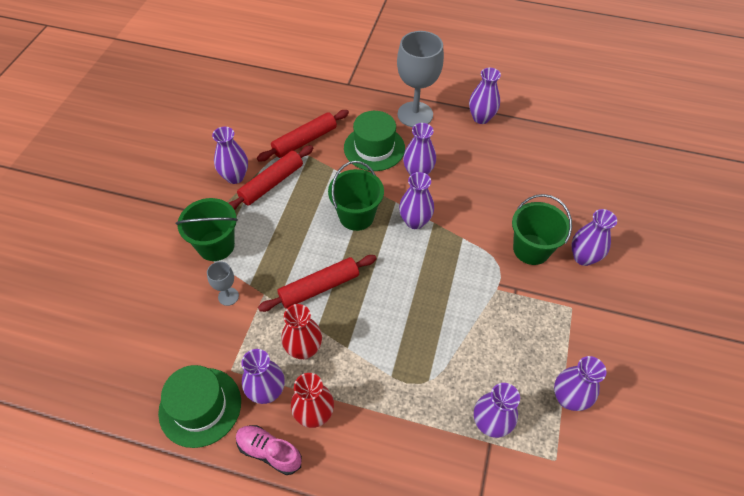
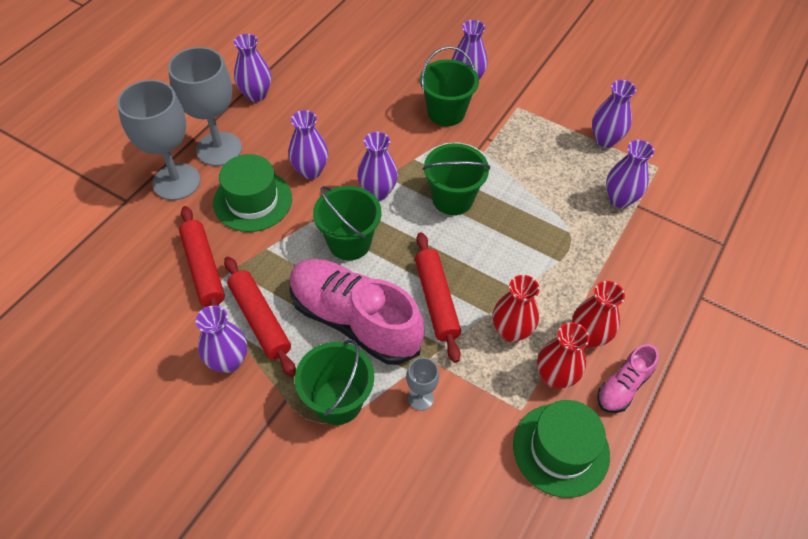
camera: 75 degrees left, 0 degrees up
purple vase [241,349,285,404] -> red vase [537,322,589,389]
none -> grey goblet [117,80,200,200]
none -> pink shoe [290,259,425,365]
none -> green bucket [423,143,490,215]

